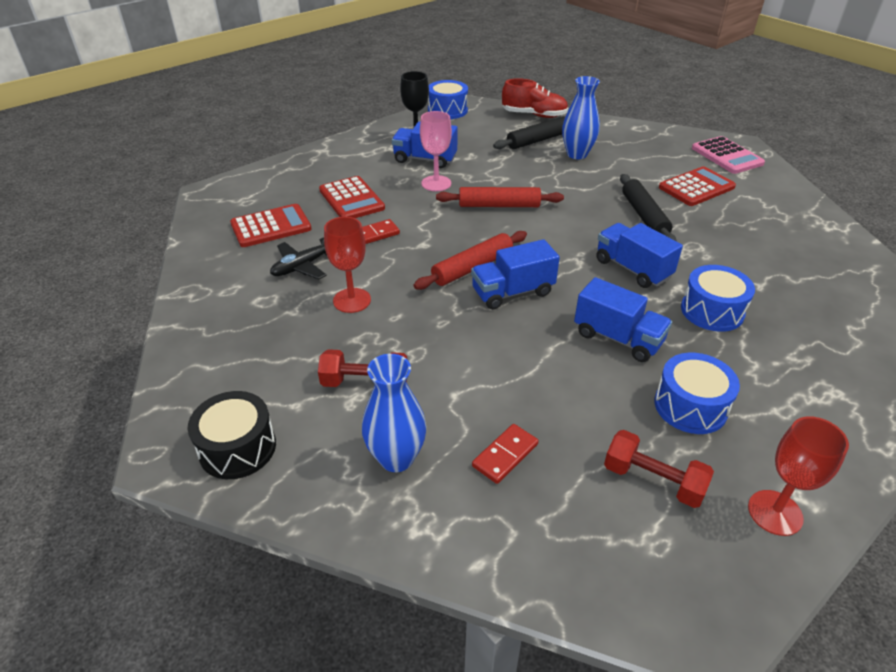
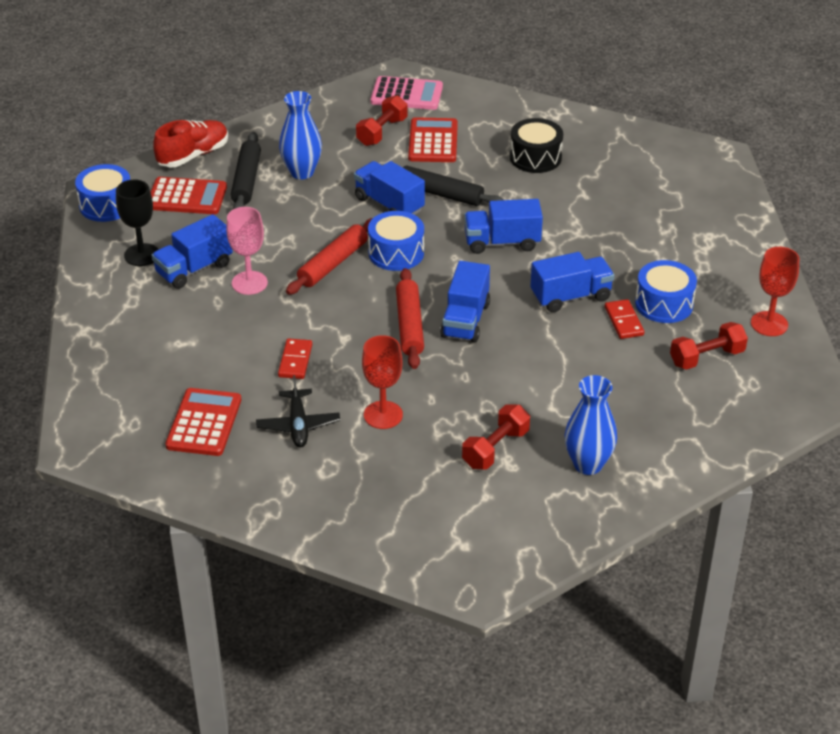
camera: 55 degrees left, 0 degrees up
black drum [188,391,276,479] -> black drum moved to [510,118,563,173]
red calculator [319,176,385,218] -> red calculator moved to [151,177,227,214]
red domino [472,424,539,484] -> red domino moved to [605,299,644,339]
blue drum [681,265,755,332] -> blue drum moved to [368,211,424,271]
none -> blue truck [354,161,425,215]
none -> red dumbbell [356,95,407,146]

